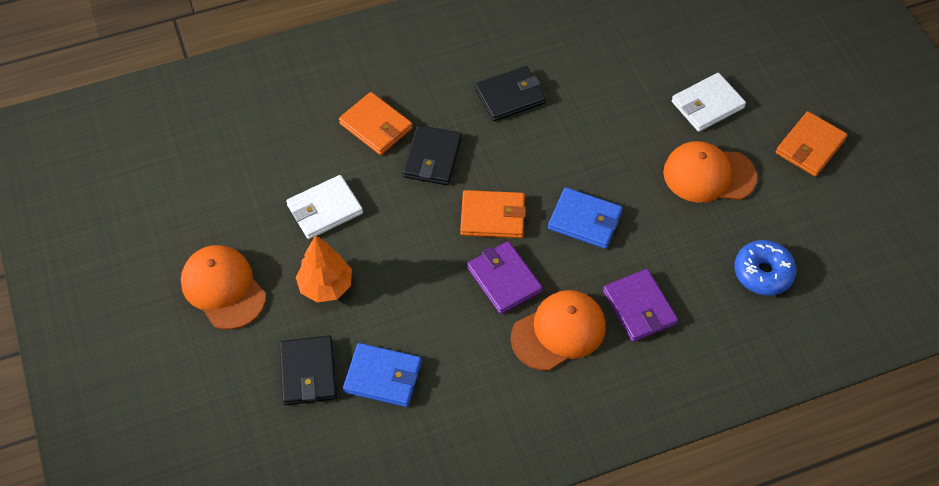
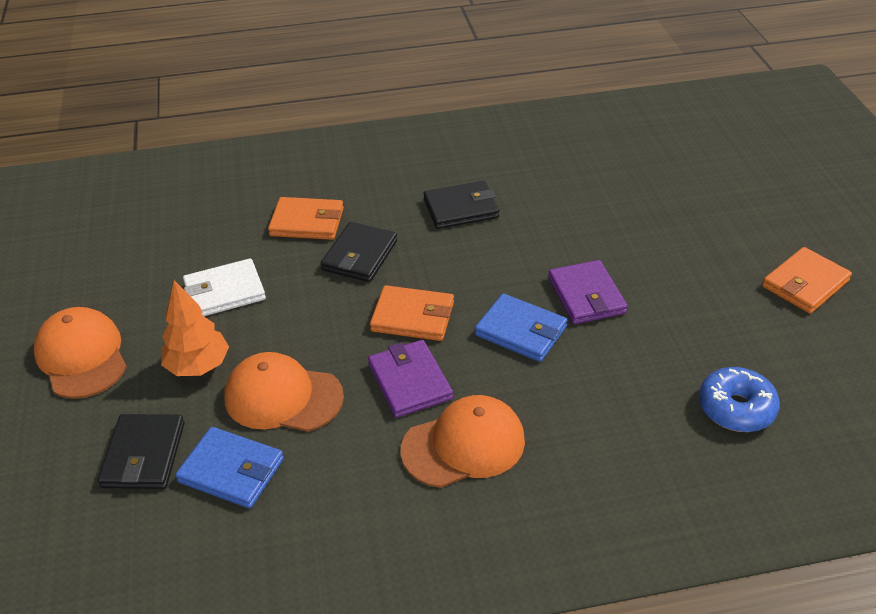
camera: 10 degrees right, 15 degrees down
orange wallet [339,92,413,155] -> orange wallet turned 45 degrees counterclockwise [268,197,344,240]
purple wallet [603,269,678,342] -> purple wallet moved to [548,260,628,324]
orange cap [663,141,757,203] -> orange cap moved to [224,352,344,432]
white wallet [672,73,746,132] -> none

